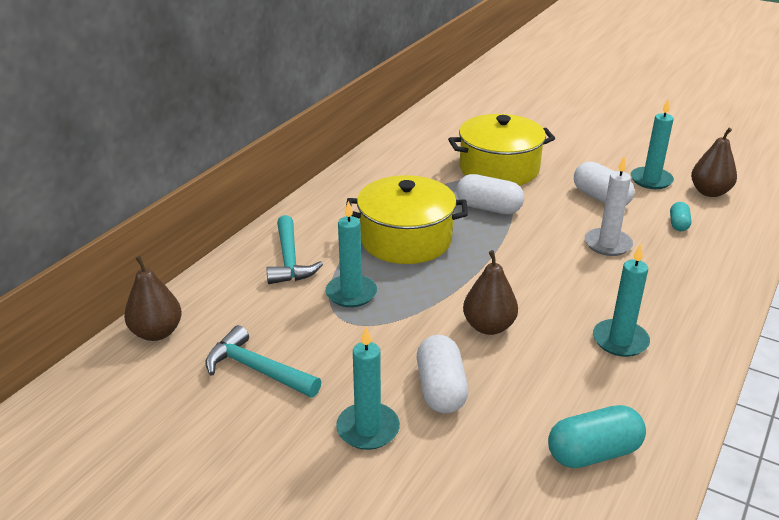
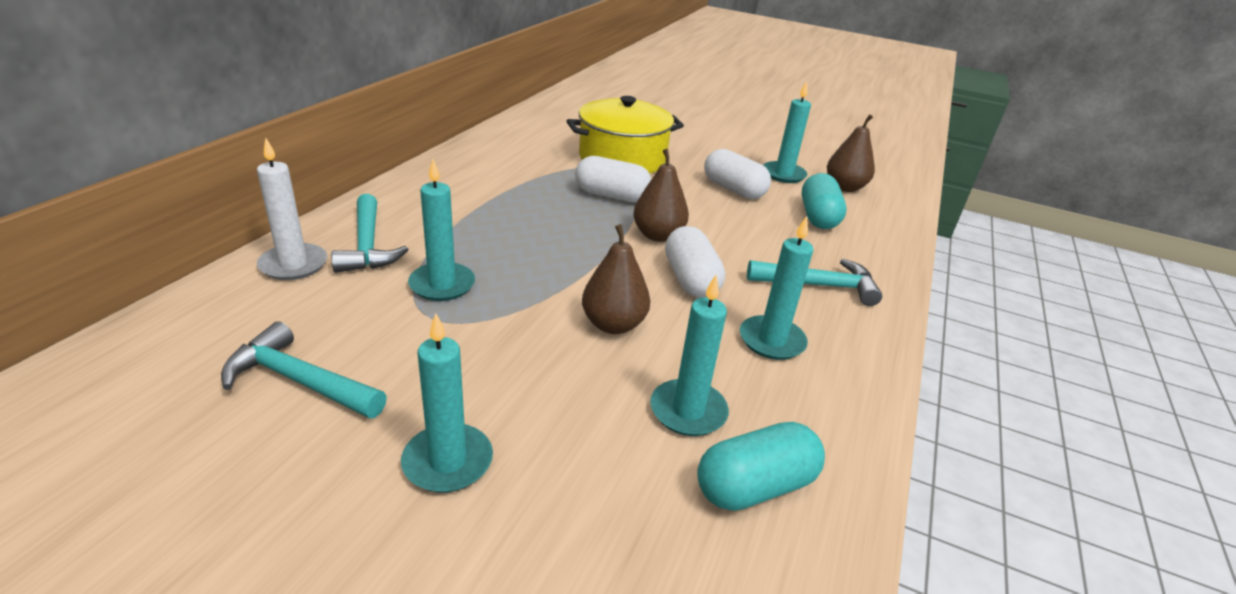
camera: 10 degrees left, 0 degrees up
brown pear [124,256,182,341] -> brown pear moved to [633,149,689,242]
yellow pot [346,175,468,264] -> none
white capsule [417,335,468,413] -> white capsule moved to [665,226,725,298]
white candle [585,157,633,256] -> white candle moved to [257,138,327,280]
turquoise capsule [670,202,691,231] -> turquoise capsule [802,173,846,229], size x1.79
none -> turquoise candle [650,275,729,436]
none -> turquoise hammer [747,259,882,306]

